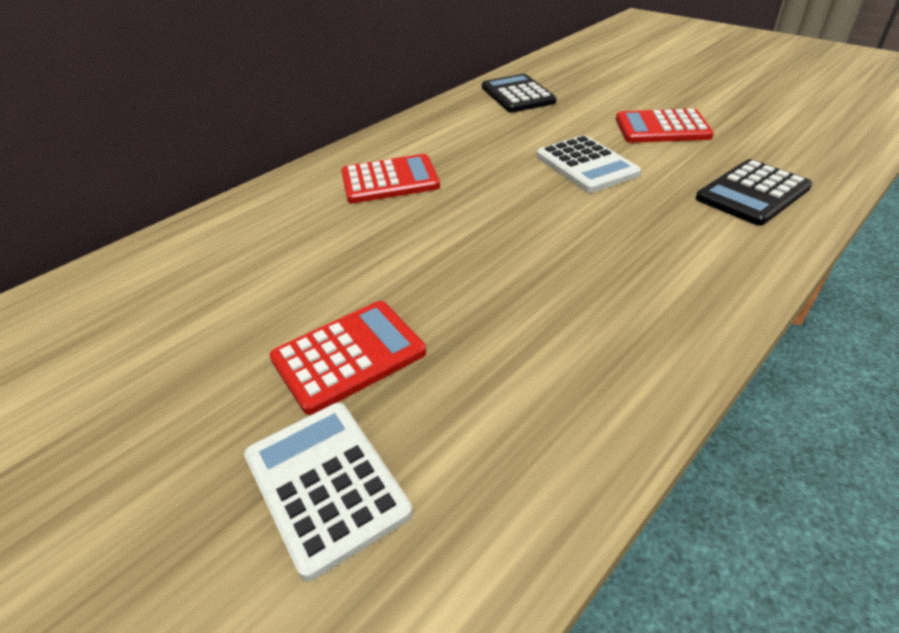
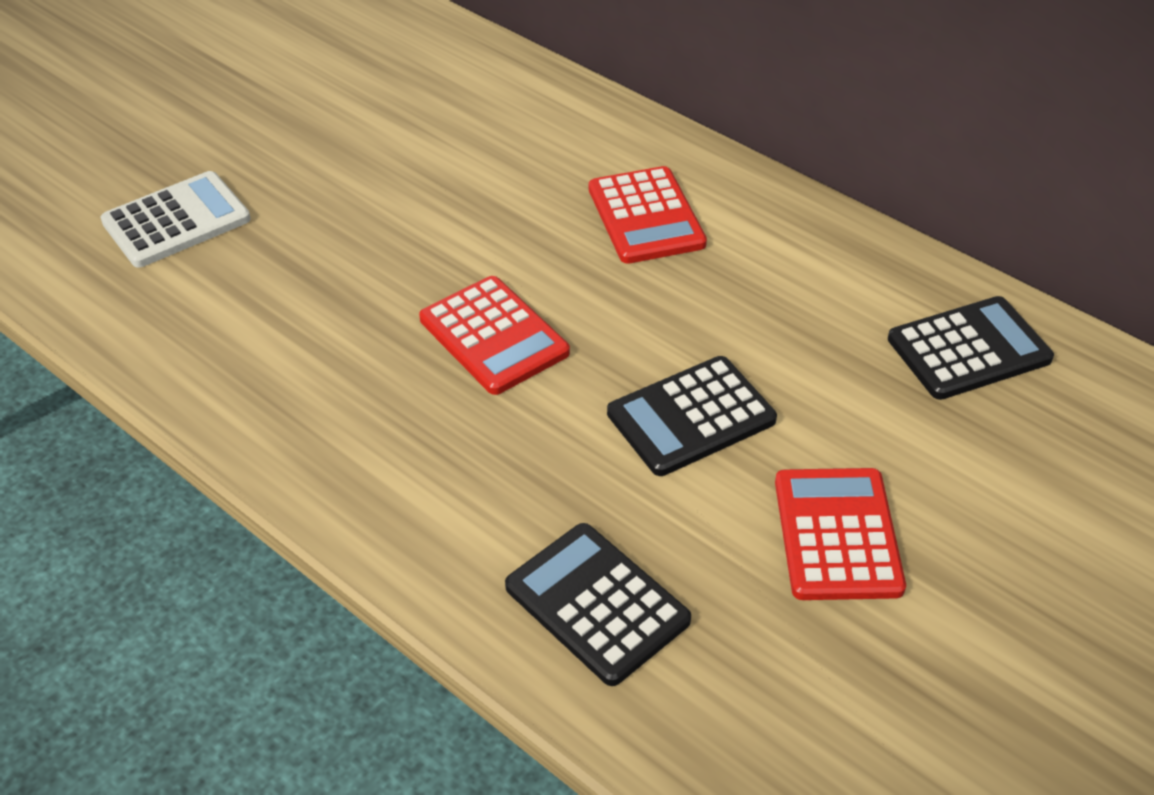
camera: 85 degrees right, 5 degrees up
red calculator [269,301,426,415] -> red calculator moved to [419,276,570,395]
white calculator [537,135,641,193] -> black calculator [607,356,777,476]

